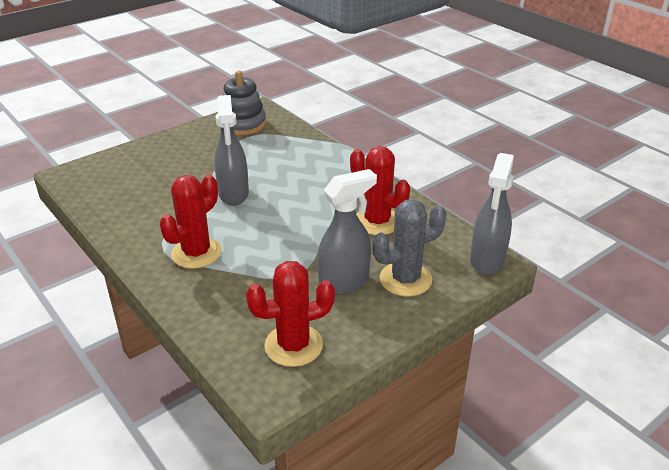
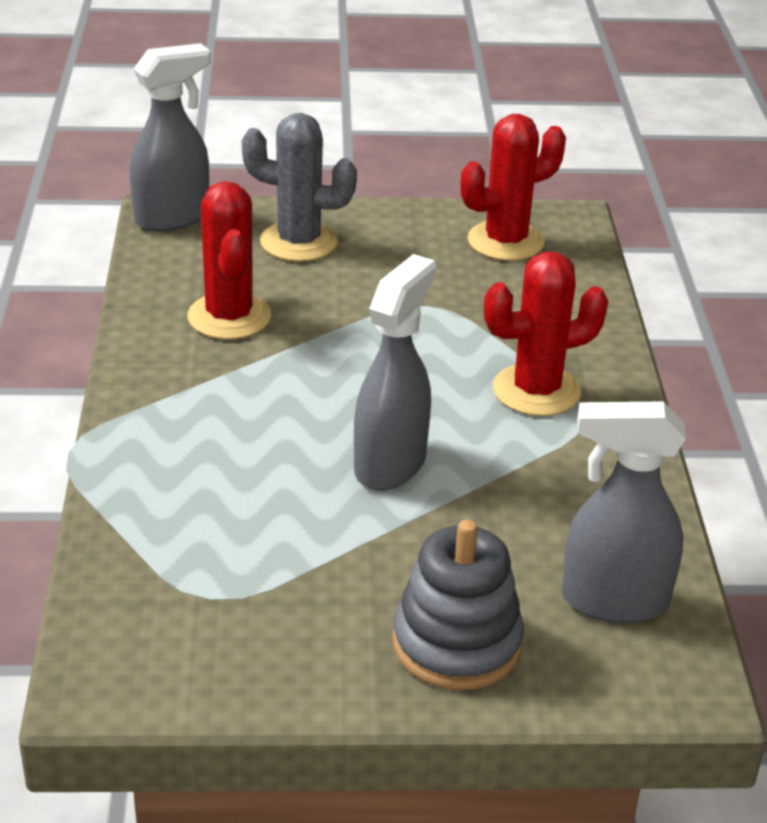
camera: 145 degrees left, 0 degrees up
grey stacking toy [222,71,266,135] -> grey stacking toy moved to [393,520,524,690]
red cactus [246,261,335,367] -> red cactus turned 45 degrees counterclockwise [461,114,566,261]
grey spray bottle [317,169,377,295] -> grey spray bottle moved to [562,401,686,623]

